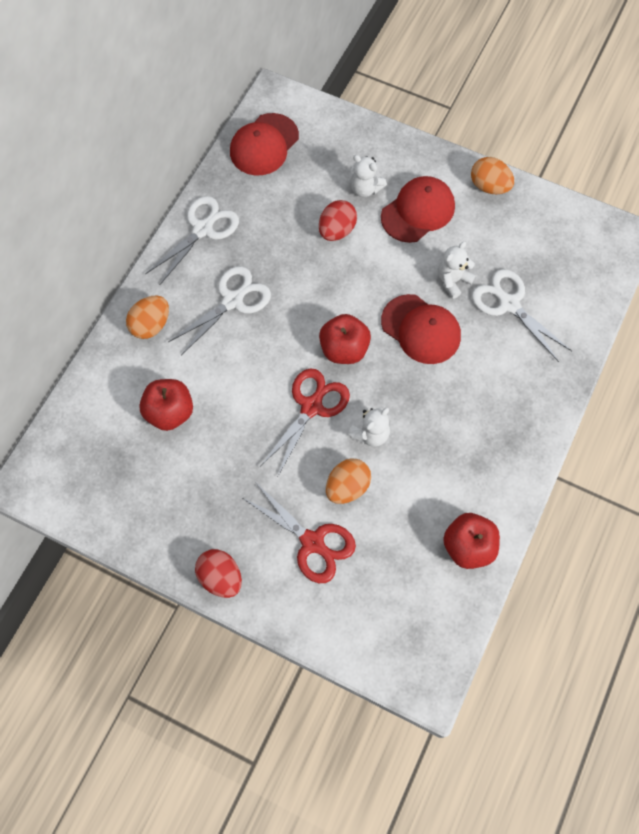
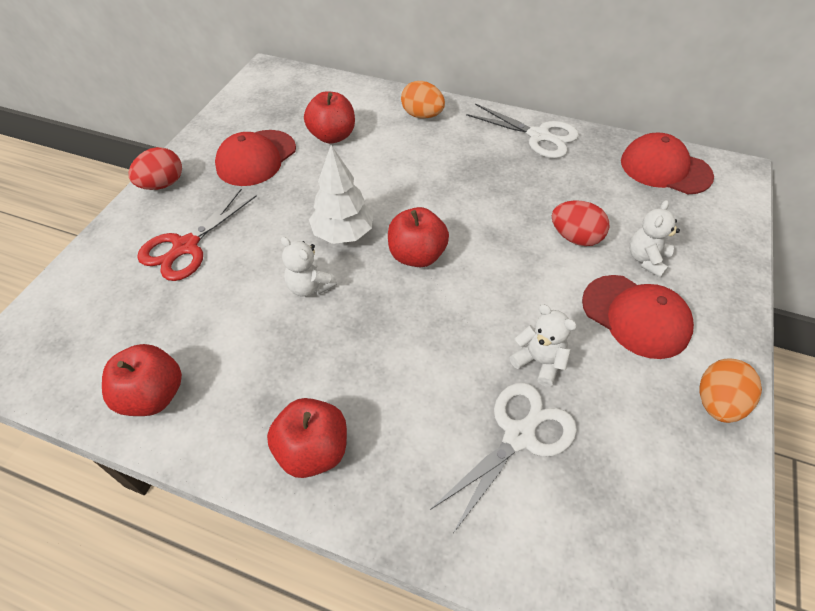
camera: 85 degrees right, 15 degrees down
white scissors [168,266,271,355] -> none
red scissors [261,368,350,476] -> white tree [309,145,373,244]
orange egg [326,458,371,504] -> none
red cap [381,294,461,364] -> red cap moved to [215,130,296,186]
none -> red apple [267,398,347,478]

